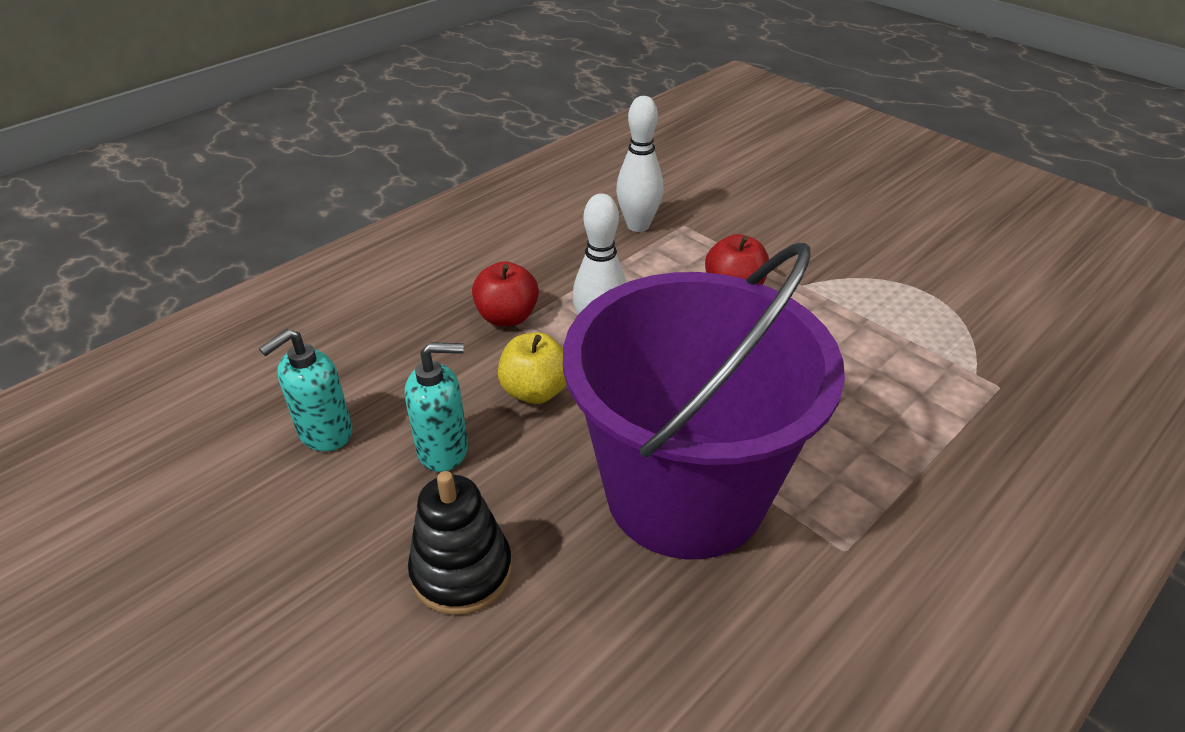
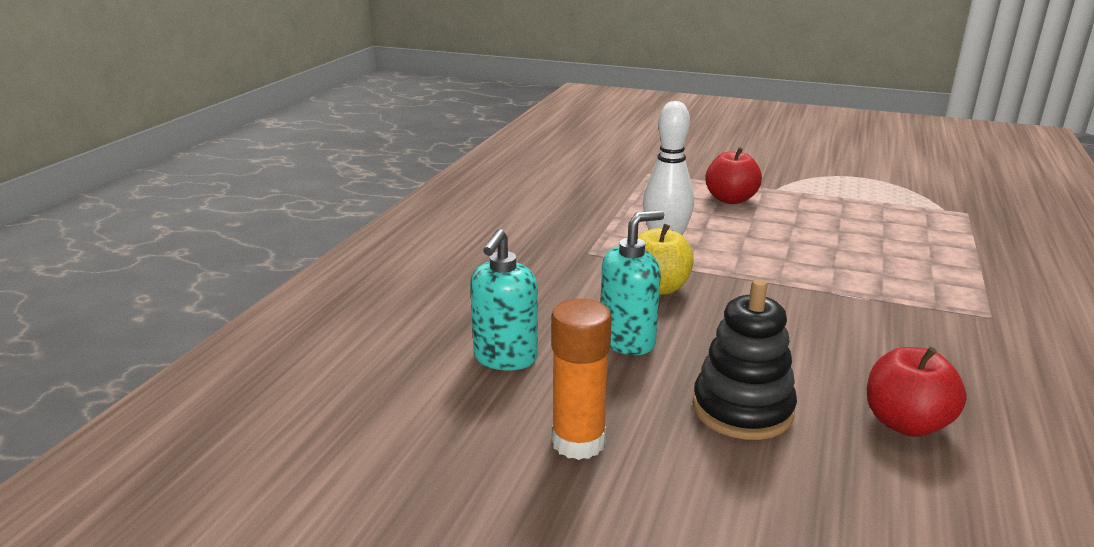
camera: 25 degrees left, 15 degrees down
red apple [472,261,539,326] -> red apple moved to [867,347,967,437]
purple bucket [563,243,845,560] -> none
white bowling pin [616,96,663,232] -> none
none -> orange glue stick [551,299,612,460]

